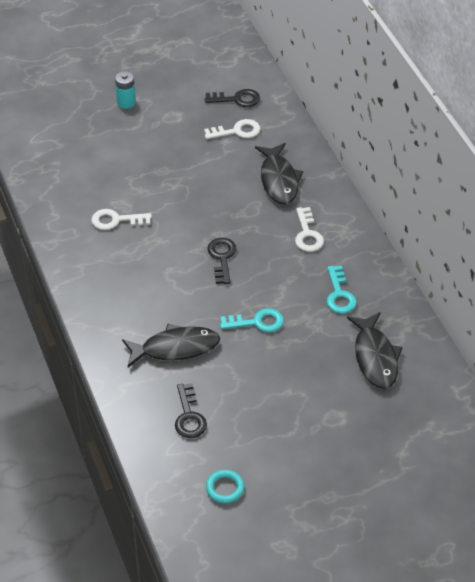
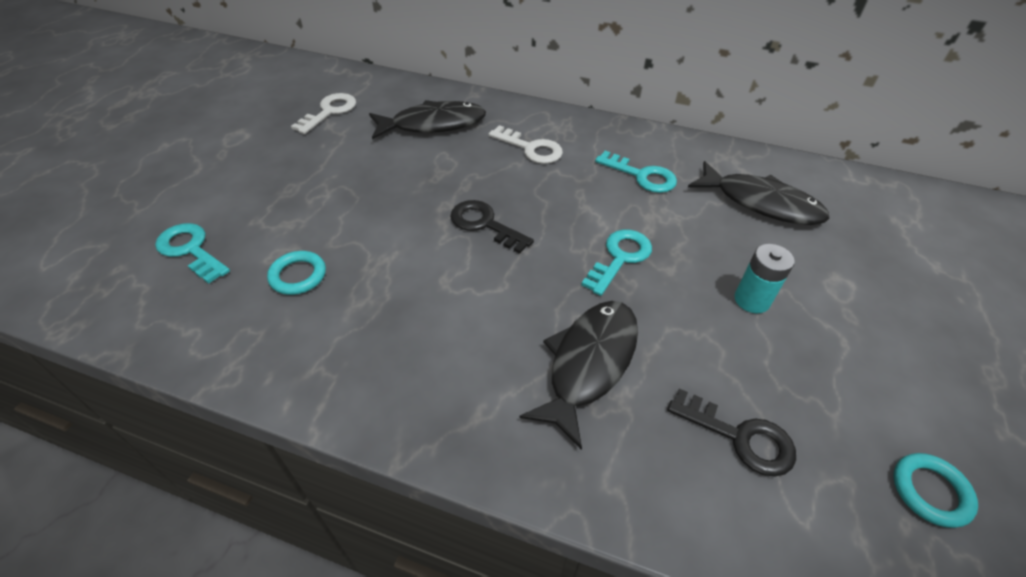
camera: 50 degrees left, 0 degrees up
white key [91,209,152,230] -> turquoise ring [267,251,326,295]
turquoise battery [115,71,136,109] -> turquoise battery moved to [734,244,795,313]
black key [205,89,260,107] -> none
black fish [255,143,303,205] -> black fish turned 45 degrees counterclockwise [369,100,486,139]
none -> turquoise key [155,223,230,284]

